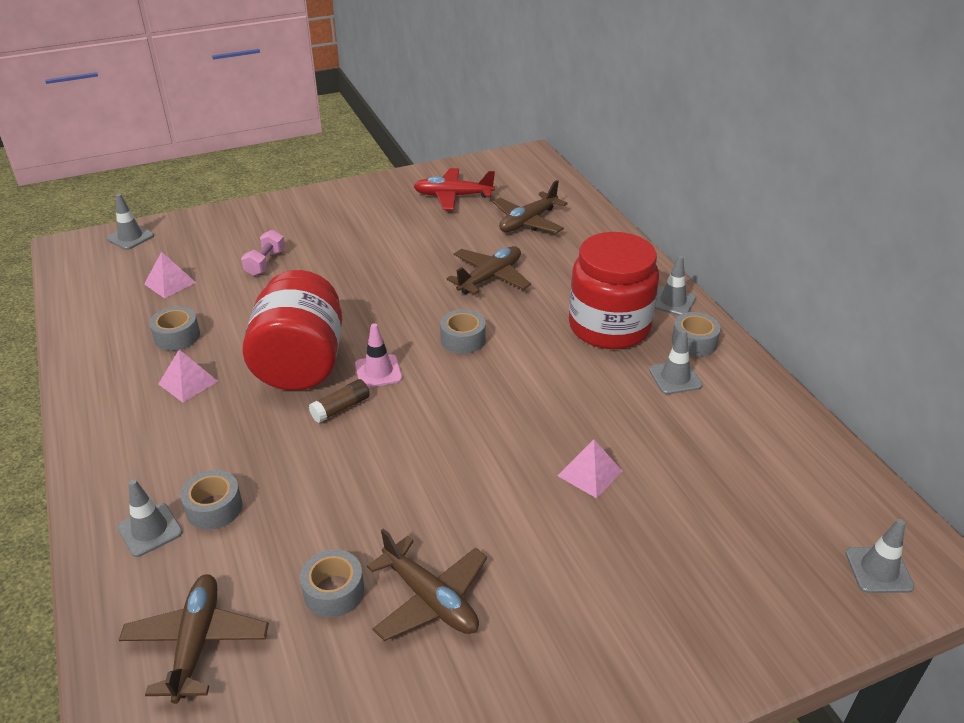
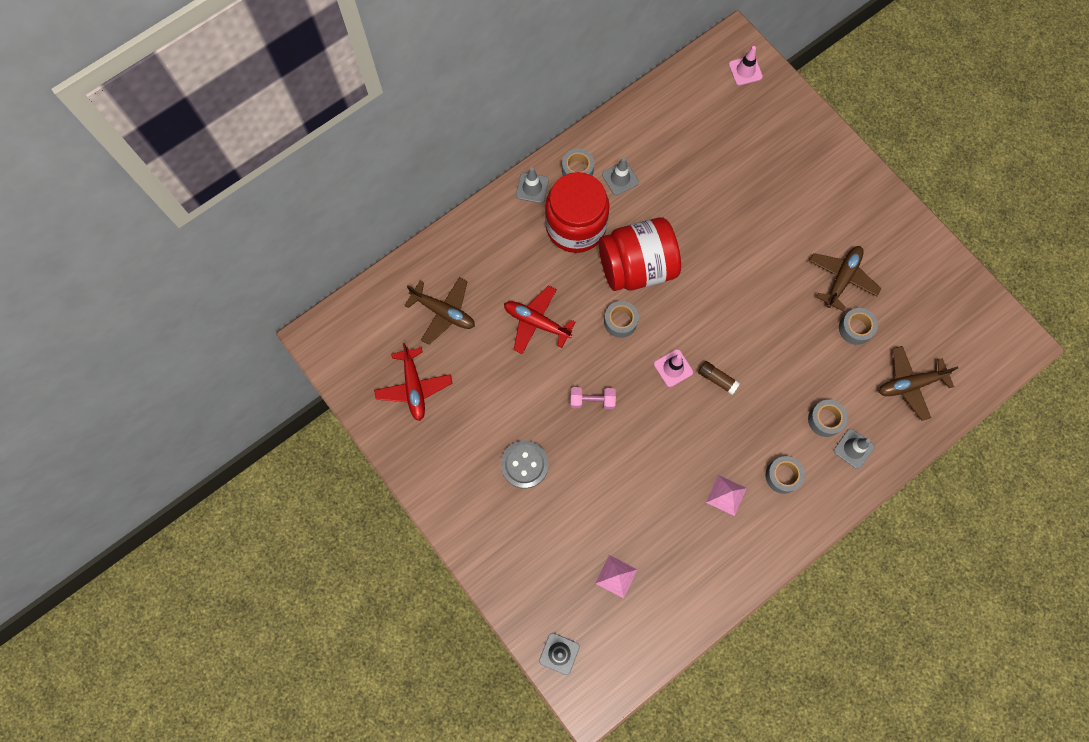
camera: 105 degrees left, 35 degrees up
grey tape [149,306,200,351] -> grey tape moved to [766,456,805,494]
pink dumbbell [241,230,285,276] -> pink dumbbell moved to [570,387,616,409]
red jar [242,270,342,390] -> red jar moved to [599,217,681,291]
brown plane [447,246,531,294] -> red plane [504,285,575,354]
pink pyramid [558,440,622,498] -> none
grey traffic cone [846,519,914,593] -> pink traffic cone [729,46,763,86]
none -> grey button [501,440,549,489]

